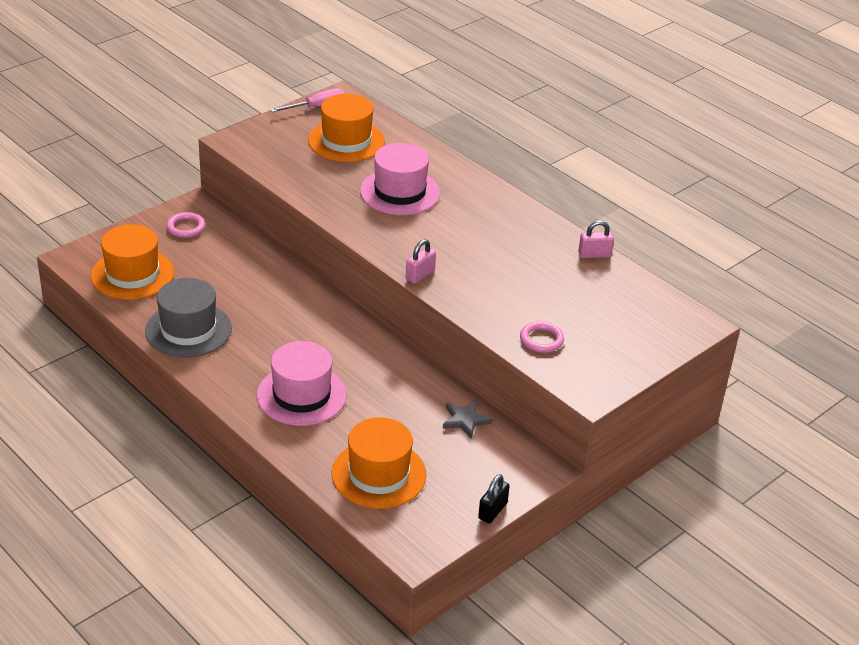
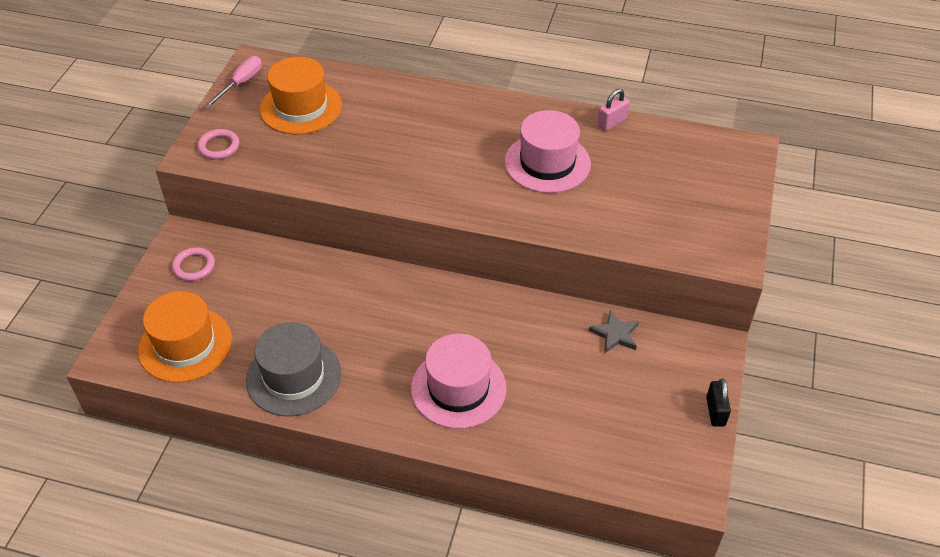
camera: 30 degrees left, 10 degrees up
orange hat [332,417,427,509] -> none
pink hat [360,143,440,215] -> pink hat moved to [504,110,591,193]
pink padlock [406,239,436,284] -> none
pink ring [520,321,564,353] -> pink ring moved to [197,129,239,159]

